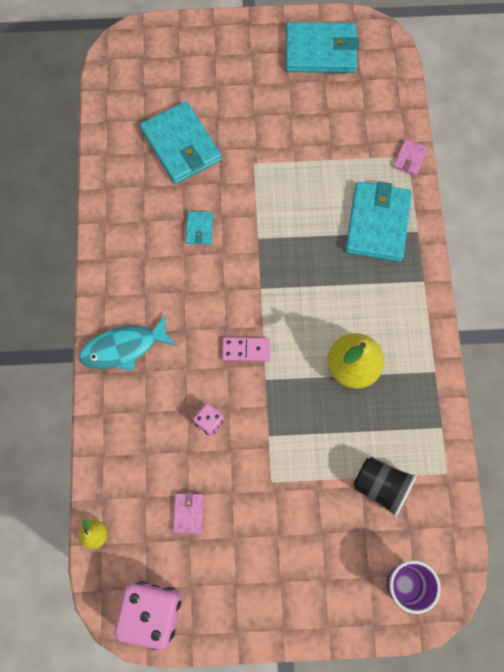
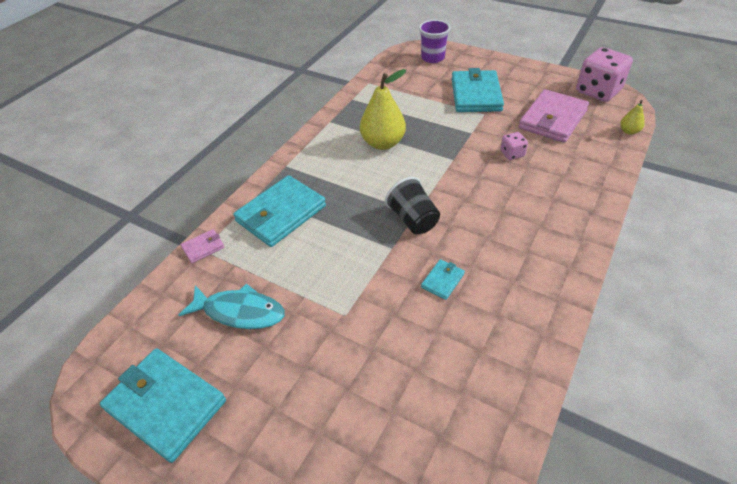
camera: 145 degrees left, 25 degrees down
turquoise fish [79,315,176,371] -> turquoise fish moved to [179,283,285,329]
turquoise wallet [140,101,222,184] -> turquoise wallet moved to [452,68,504,112]
pink wallet [173,492,204,534] -> pink wallet [519,89,589,143], size x2.21
pink domino [222,337,270,362] -> none
black cup [353,457,416,517] -> black cup moved to [385,177,440,234]

